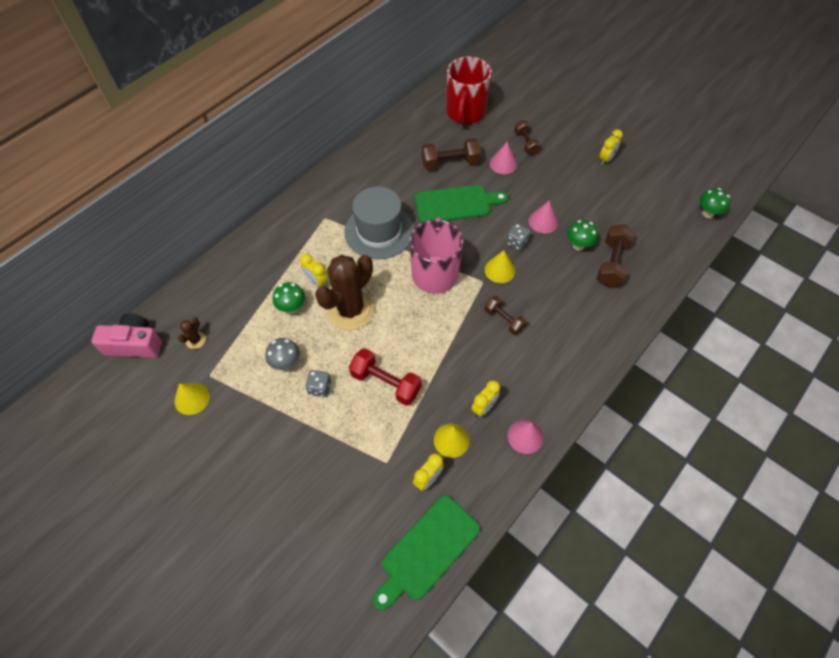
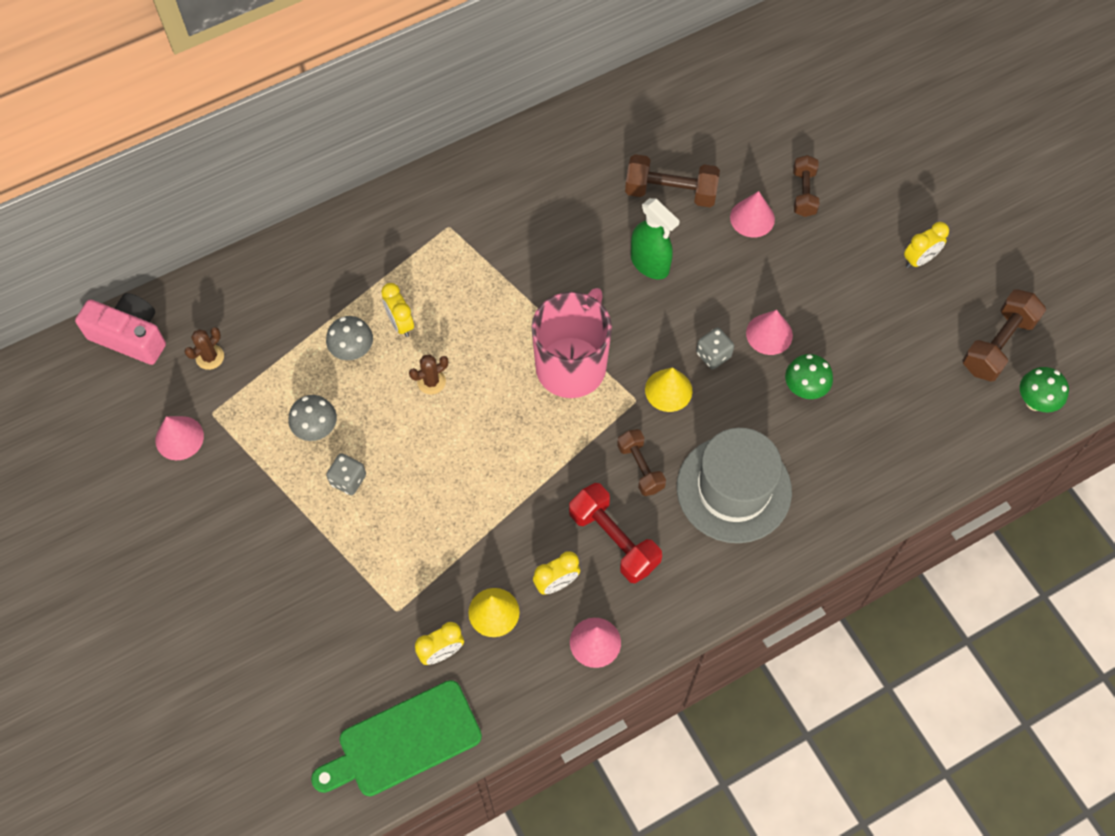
camera: 20 degrees right, 5 degrees up
yellow cone [175,383,210,415] -> pink cone [155,416,204,460]
green mushroom [273,282,305,313] -> grey mushroom [326,316,373,360]
brown cactus [315,255,374,330] -> brown cactus [409,354,448,395], size x0.41
grey hat [344,186,414,259] -> grey hat moved to [677,428,792,543]
red dumbbell [349,348,422,406] -> red dumbbell moved to [569,483,662,583]
green cutting board [415,185,508,223] -> green spray bottle [631,198,680,279]
red mug [447,57,492,124] -> none
brown dumbbell [597,224,635,287] -> brown dumbbell moved to [962,289,1046,382]

